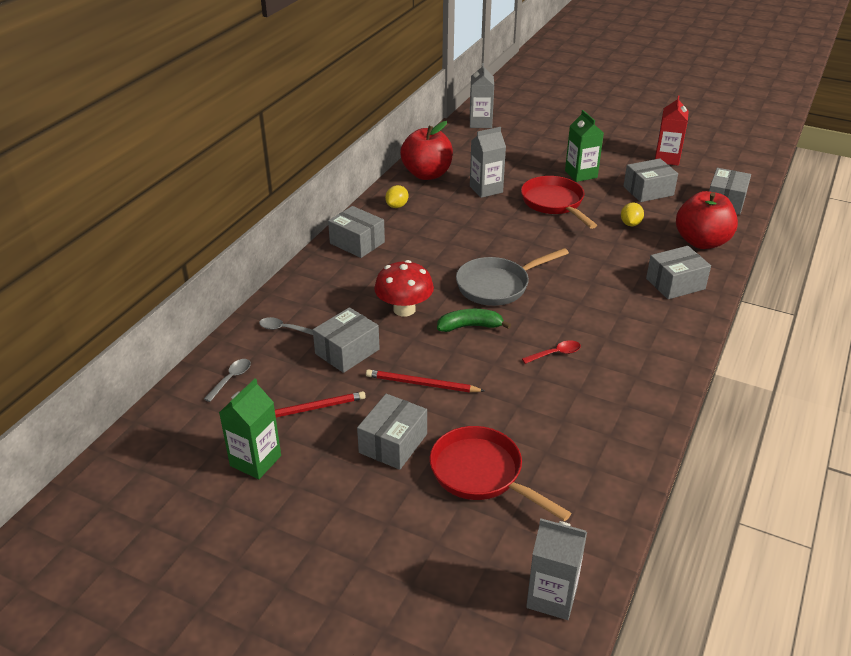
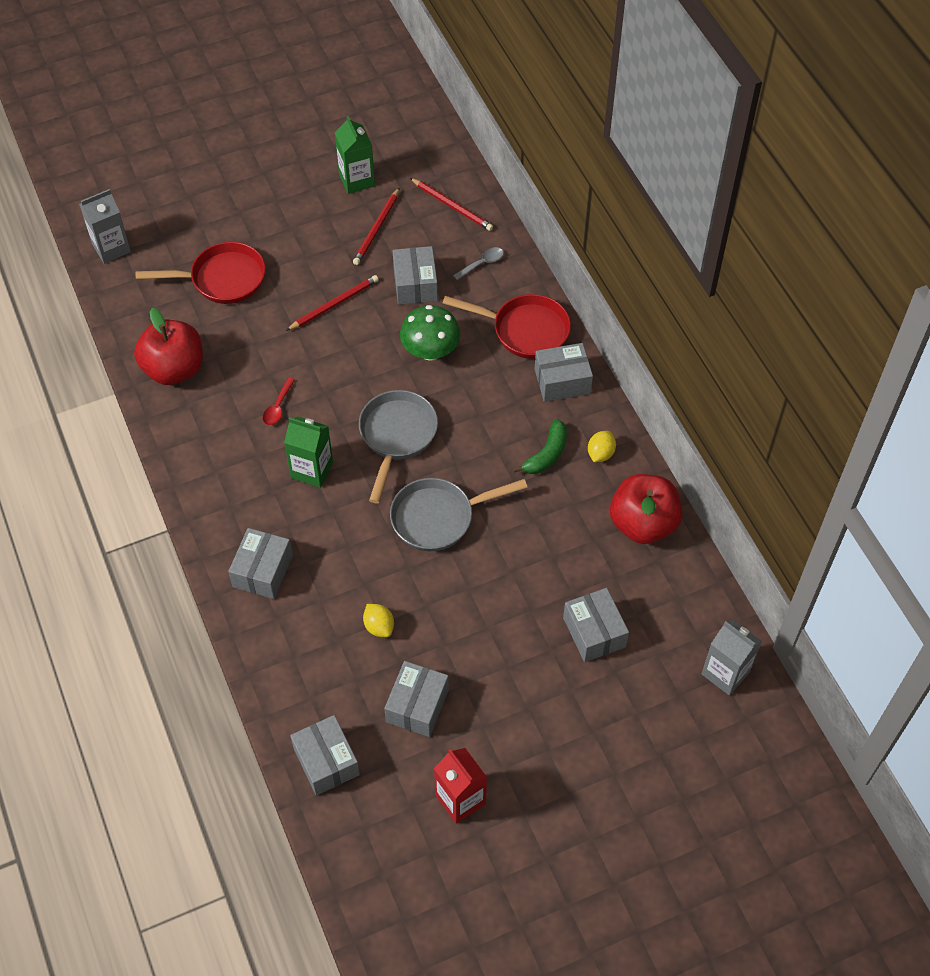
camera: 130 degrees right, 20 degrees up
grey spoon [204,359,251,402] -> red pencil [410,178,493,231]
grey box [357,394,427,470] -> grey box moved to [563,588,629,662]
red mushroom [374,260,434,316] -> green mushroom [400,305,461,361]
yellow lemon [385,185,408,208] -> yellow lemon turned 45 degrees clockwise [588,431,616,462]
green banana [437,309,511,332] -> green banana moved to [513,419,567,474]
grey carton [470,127,506,198] -> none
red pan [521,176,597,229] -> red pan moved to [442,294,571,359]
green carton [565,110,604,182] -> green carton moved to [284,416,333,488]
red apple [676,191,738,249] -> red apple moved to [134,308,203,385]
none -> grey pan [390,478,528,551]

